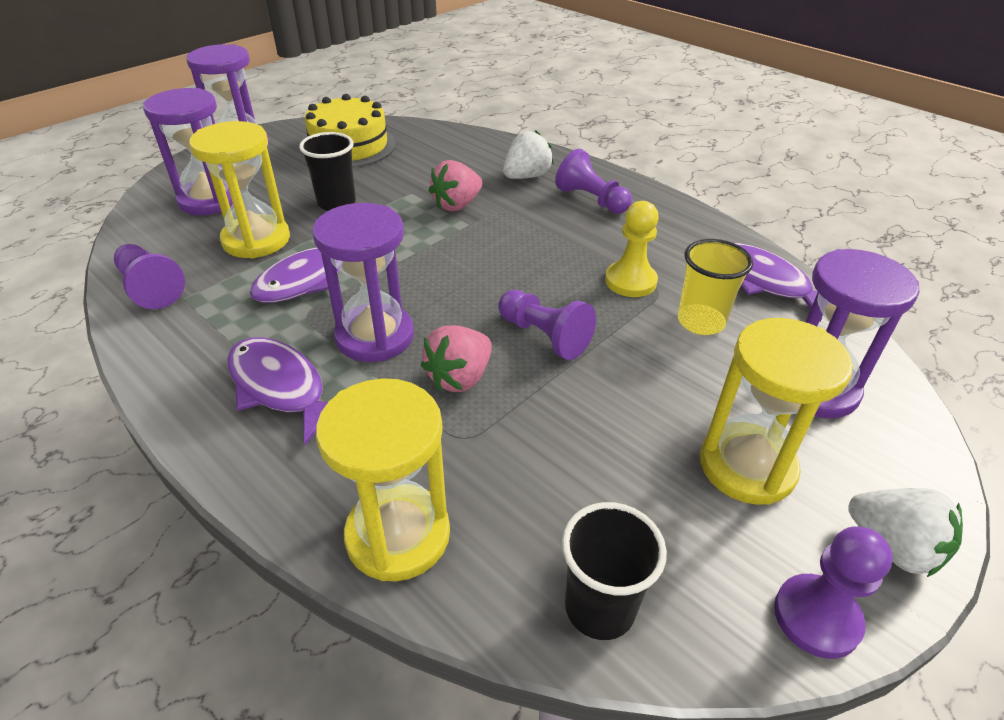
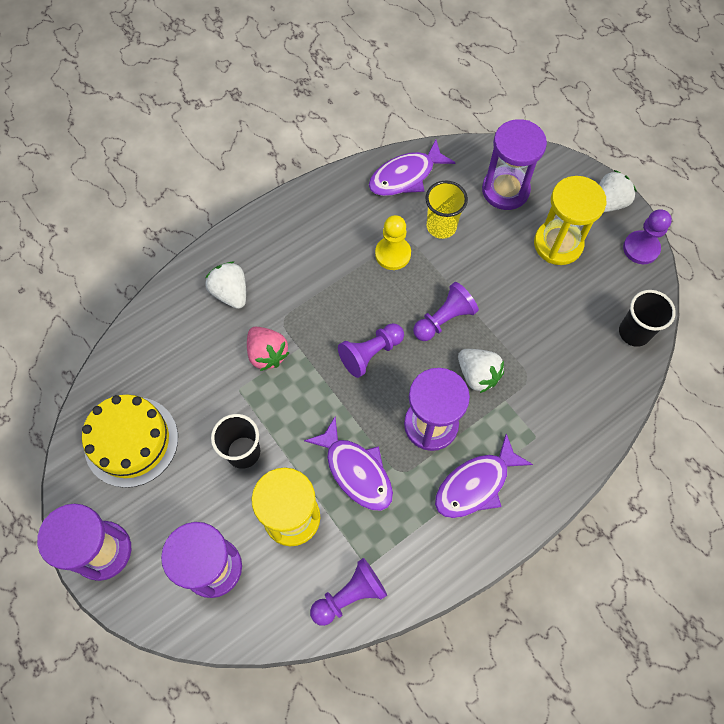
camera: 80 degrees left, 25 degrees up
yellow hourglass [316,378,450,581] -> none
pink strawberry [421,325,492,392] -> white strawberry [458,349,504,393]
purple pawn [555,149,632,214] -> purple pawn moved to [338,323,404,378]

